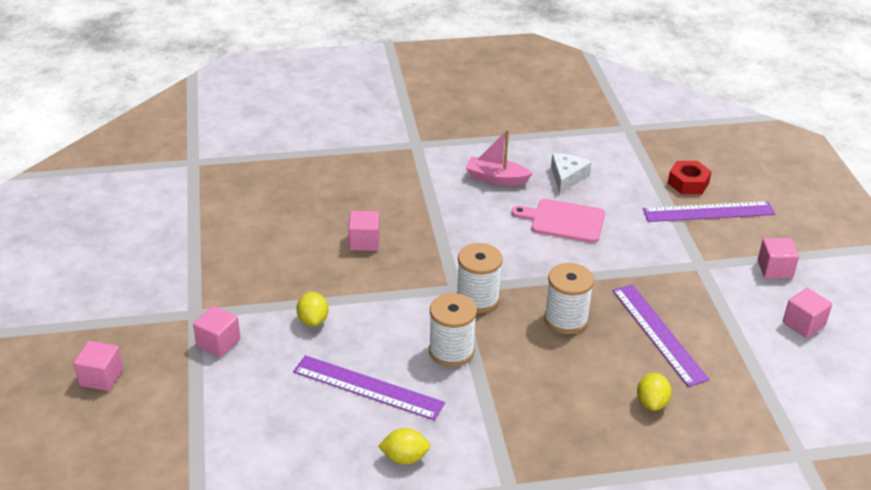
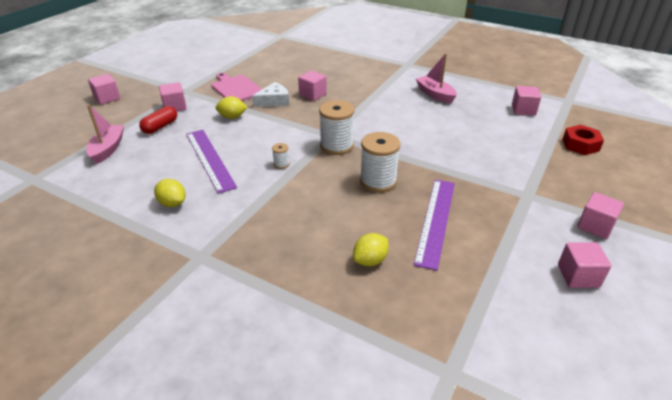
camera: 40 degrees right, 0 degrees up
yellow lemon [297,292,329,326] -> yellow lemon turned 60 degrees clockwise [215,96,247,119]
white spool [429,293,477,367] -> white spool [272,143,290,169], size x0.45
pink cutting board [511,199,605,243] -> pink cutting board moved to [211,73,262,101]
white cheese [551,154,592,194] -> white cheese moved to [252,82,289,107]
purple ruler [643,201,775,222] -> none
none -> pink boat [86,105,124,164]
none -> red capsule [139,106,177,134]
none -> pink cube [512,86,541,116]

